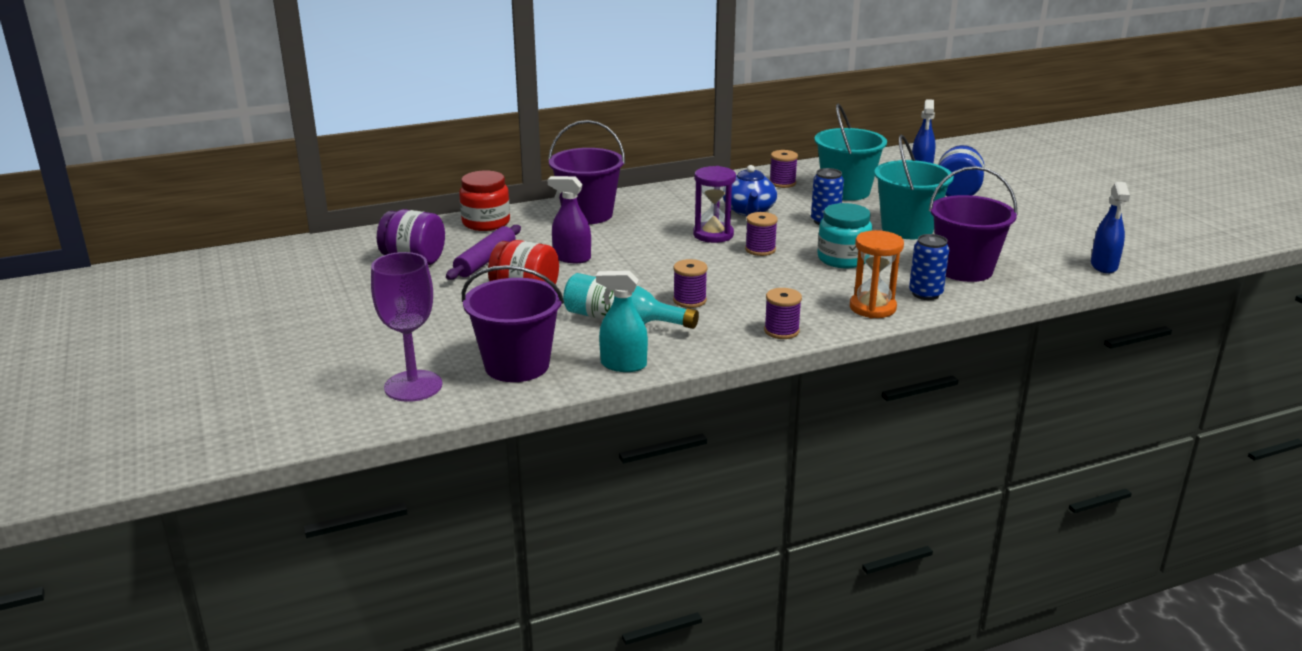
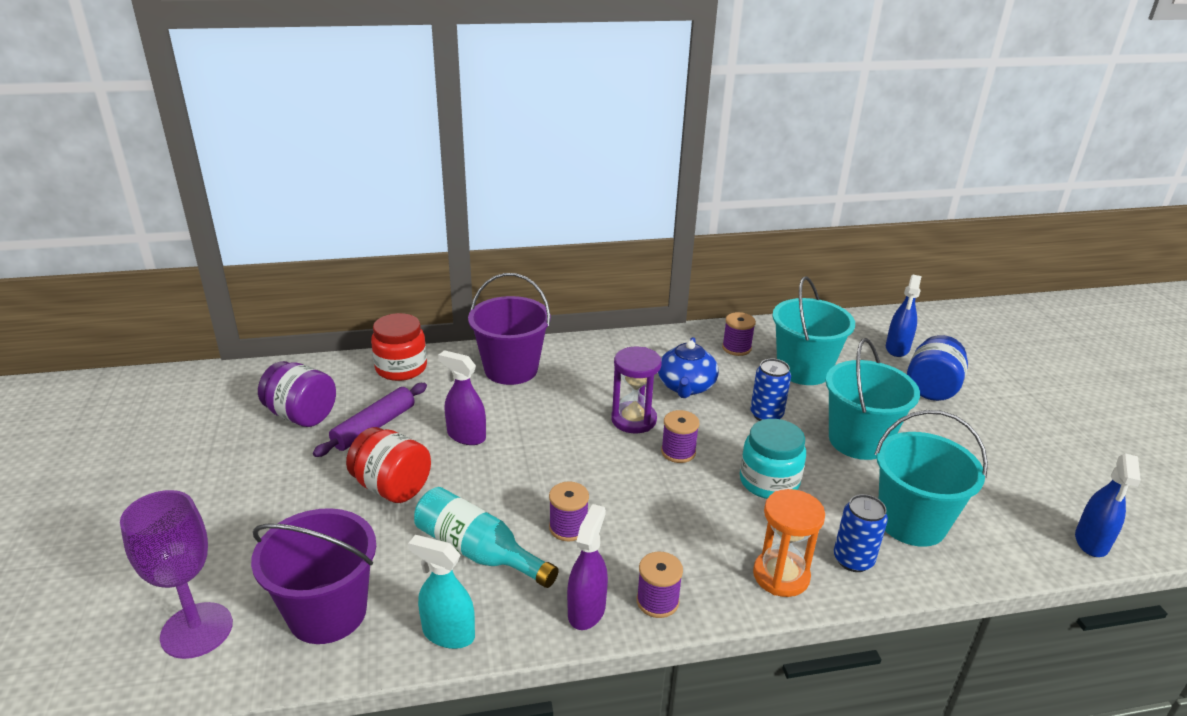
camera: 10 degrees right, 5 degrees up
purple bucket [929,166,1018,282] -> turquoise bucket [875,410,988,547]
none -> purple spray bottle [567,504,608,630]

